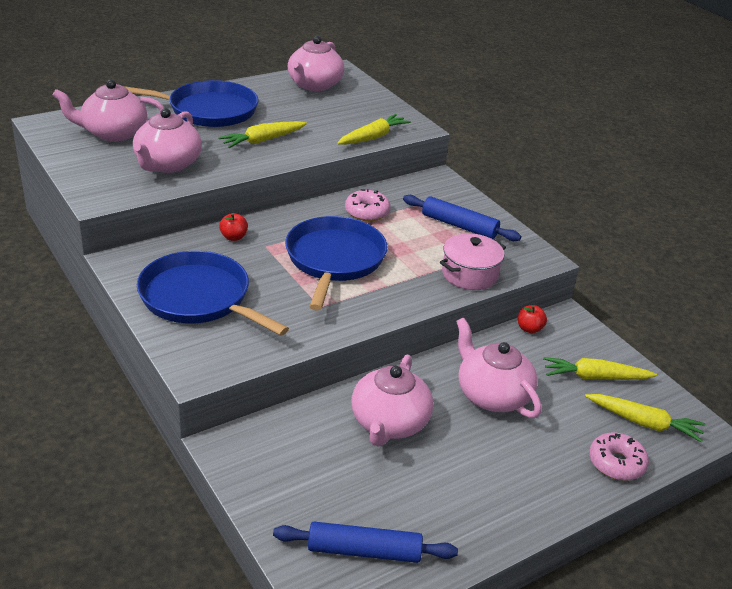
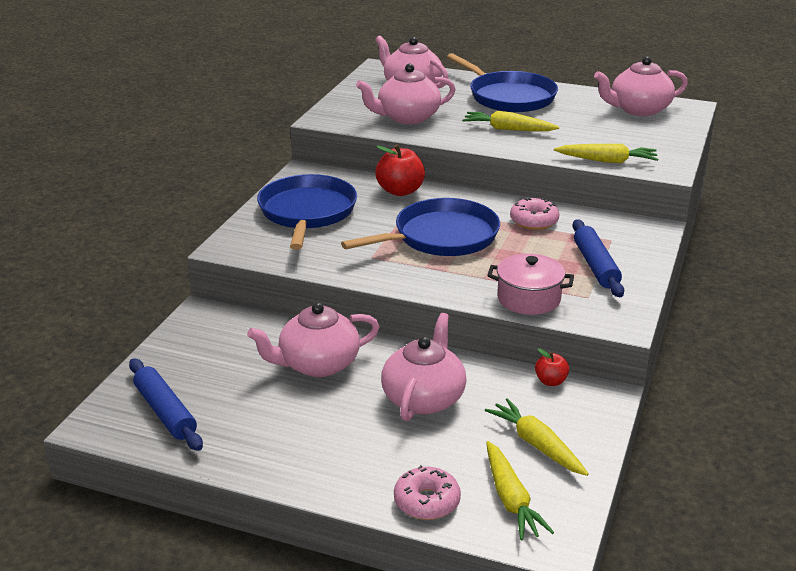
camera: 55 degrees right, 5 degrees down
red apple [219,213,248,241] -> red apple [375,144,425,196], size x1.80

